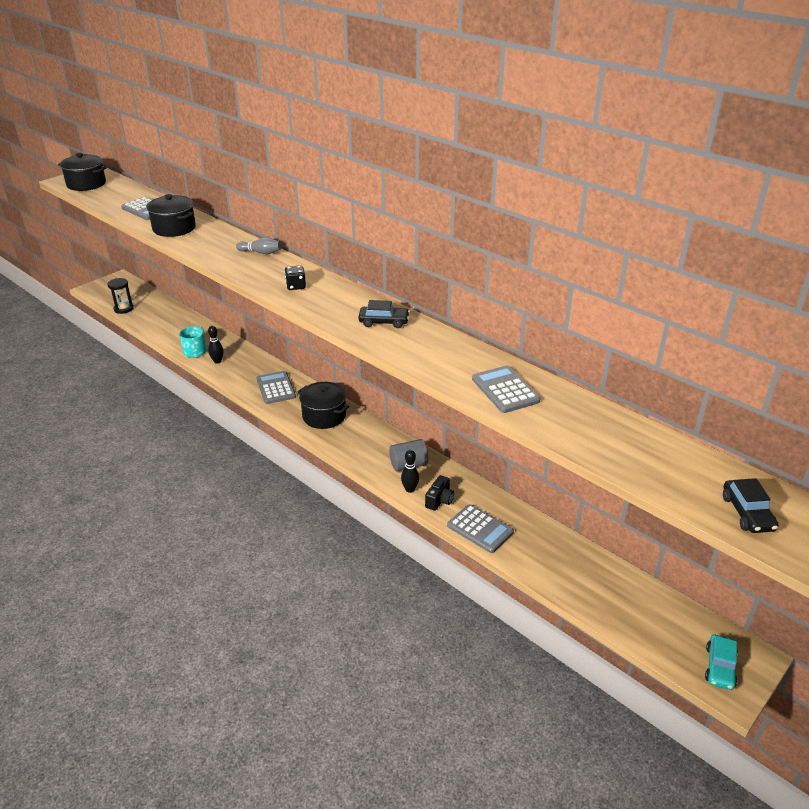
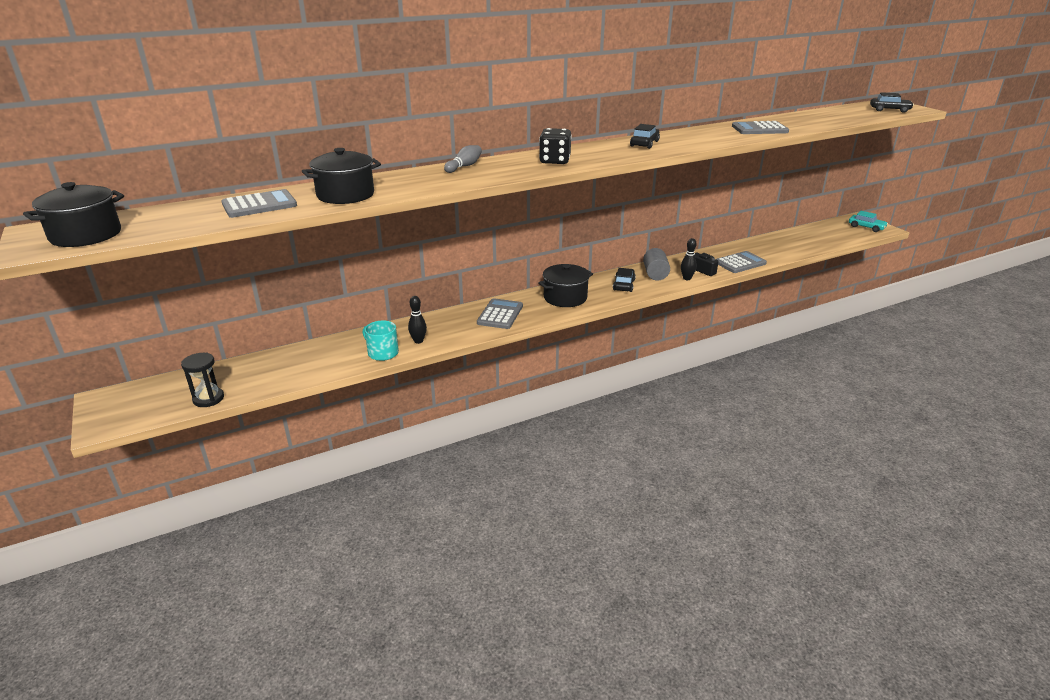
camera: 70 degrees left, 5 degrees down
grey calculator [256,371,296,404] -> grey calculator turned 105 degrees clockwise [477,298,523,329]
black dice [285,266,306,290] -> black dice [539,128,572,164], size x1.50
none -> black car [613,268,636,292]

